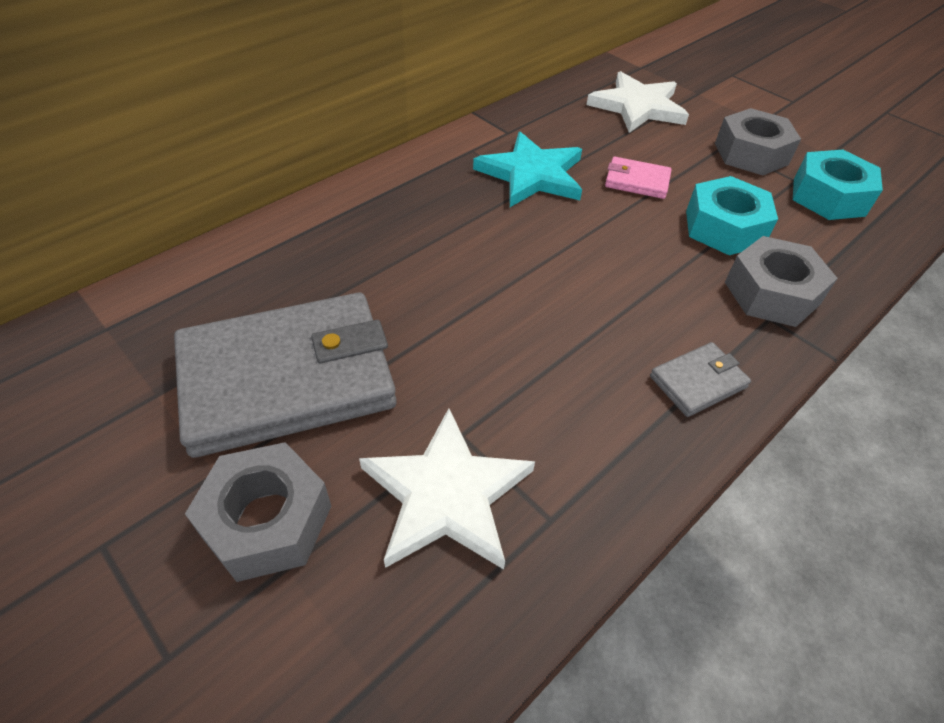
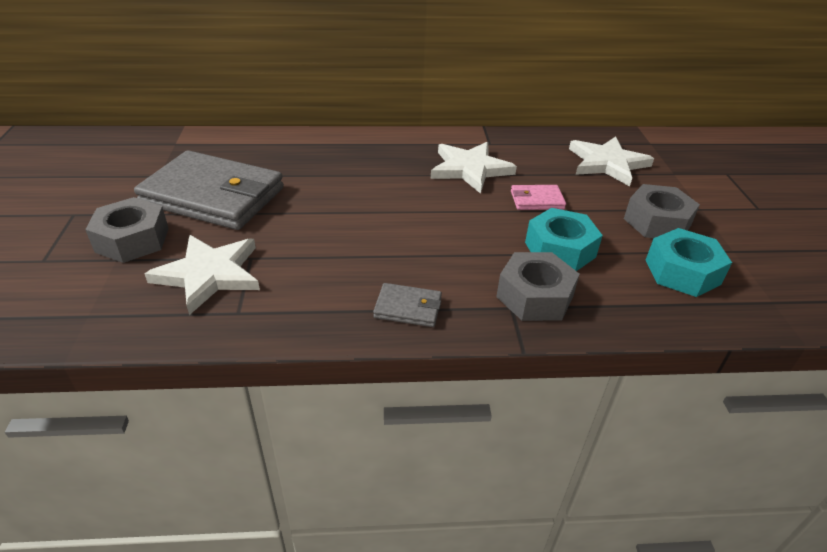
camera: 40 degrees right, 10 degrees down
turquoise star [473,132,582,207] -> white star [431,142,517,194]
pink wallet [605,157,672,199] -> pink wallet turned 60 degrees counterclockwise [511,185,566,210]

